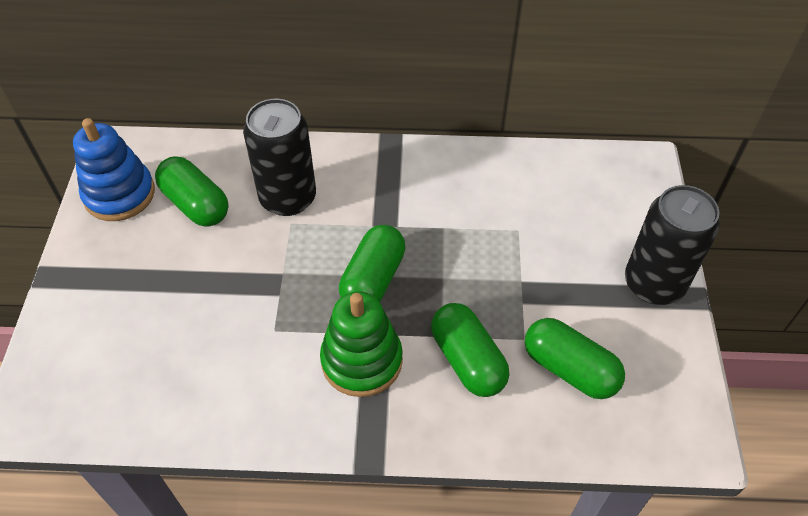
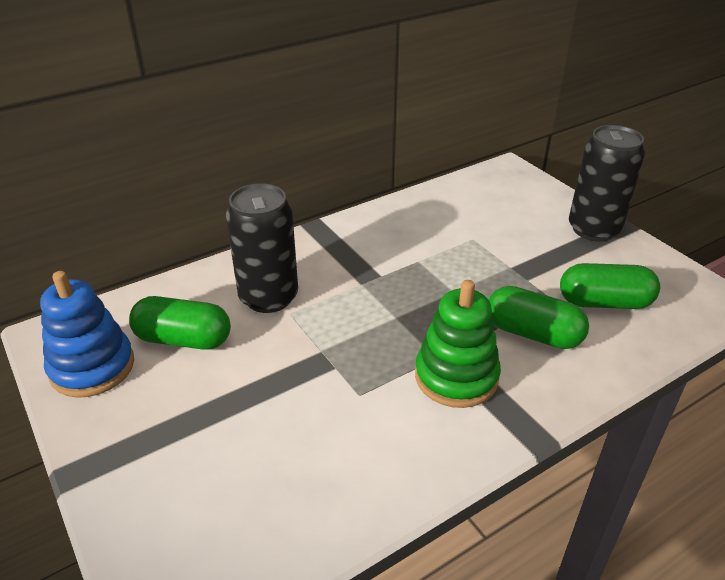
camera: 35 degrees left, 15 degrees down
green capsule [339,225,406,302] -> none

